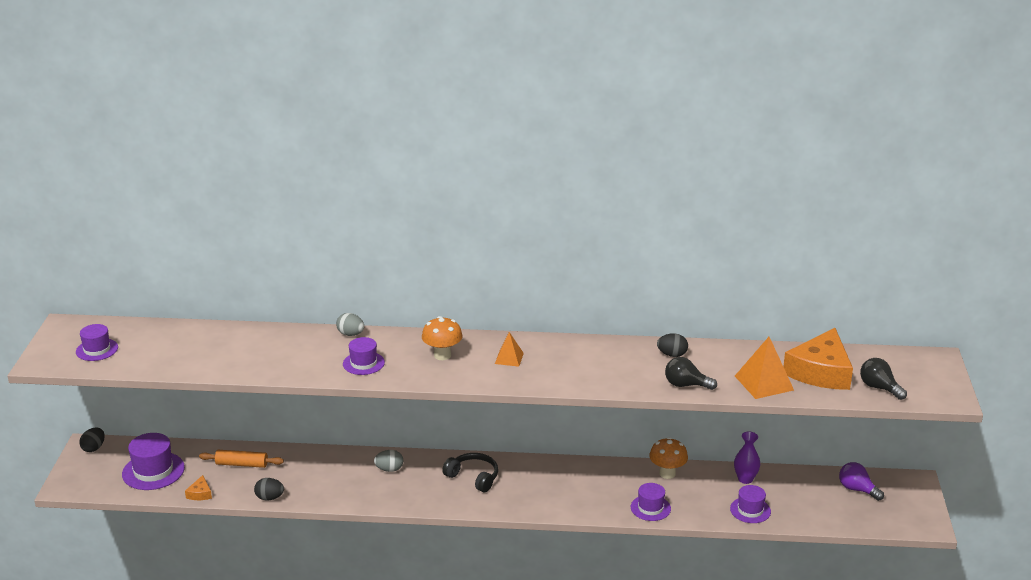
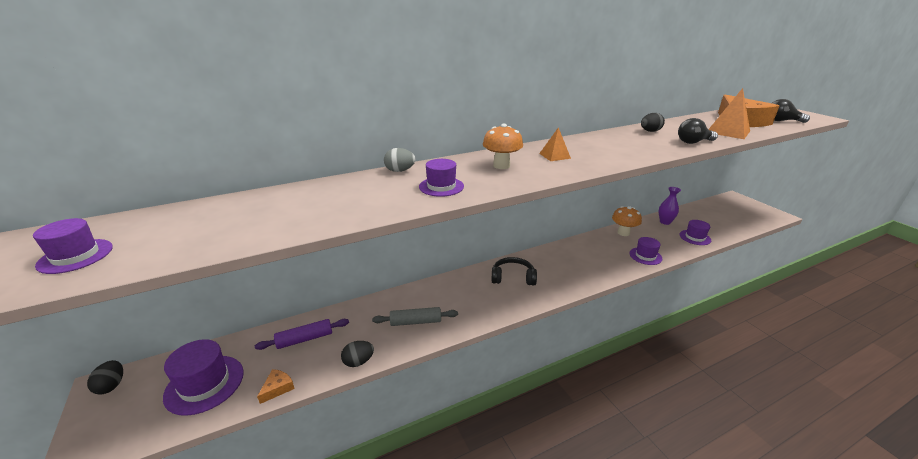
camera: 30 degrees left, 0 degrees up
orange cheese [185,475,212,500] -> orange cheese turned 120 degrees counterclockwise [257,369,295,404]
orange rolling pin [199,450,284,468] -> purple rolling pin [255,319,349,350]
grey egg [374,450,403,472] -> none
purple light bulb [839,462,884,501] -> none
none -> grey rolling pin [372,307,458,326]

